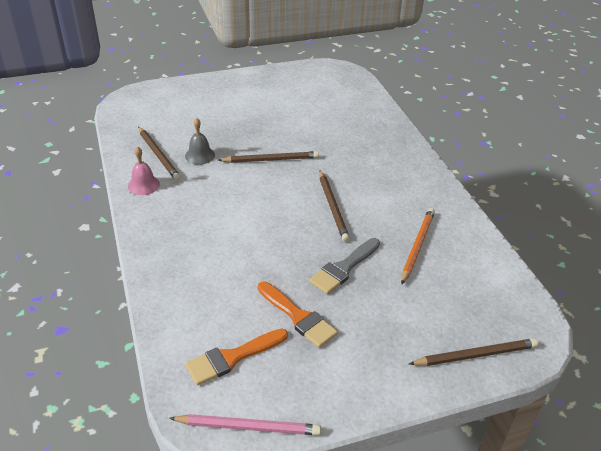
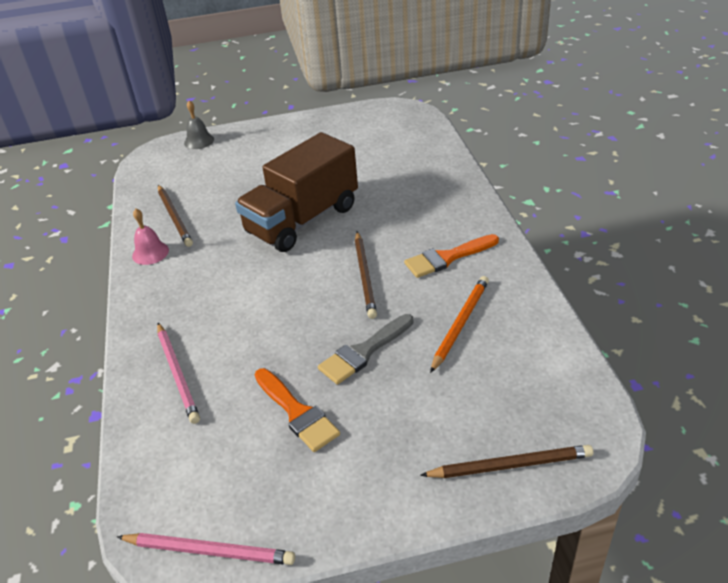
camera: 10 degrees right, 0 degrees up
grey bell [185,118,215,165] -> grey bell moved to [184,100,214,149]
orange brush [185,329,288,385] -> orange brush moved to [404,234,499,278]
brown pencil [218,151,319,163] -> brown truck [235,132,358,252]
none -> pink pencil [157,323,200,424]

